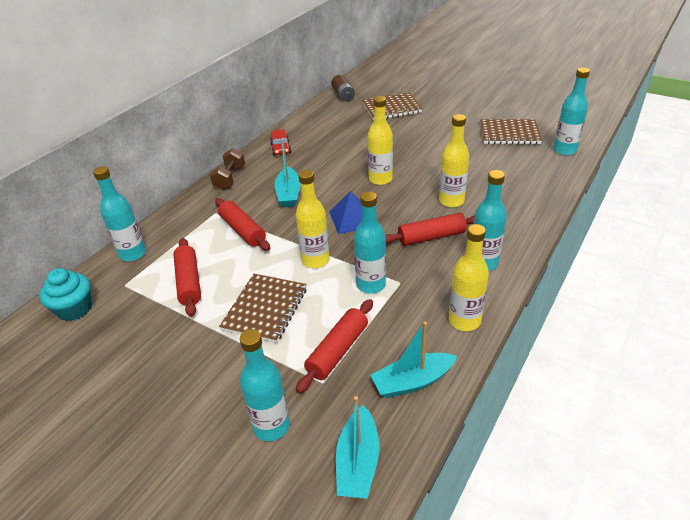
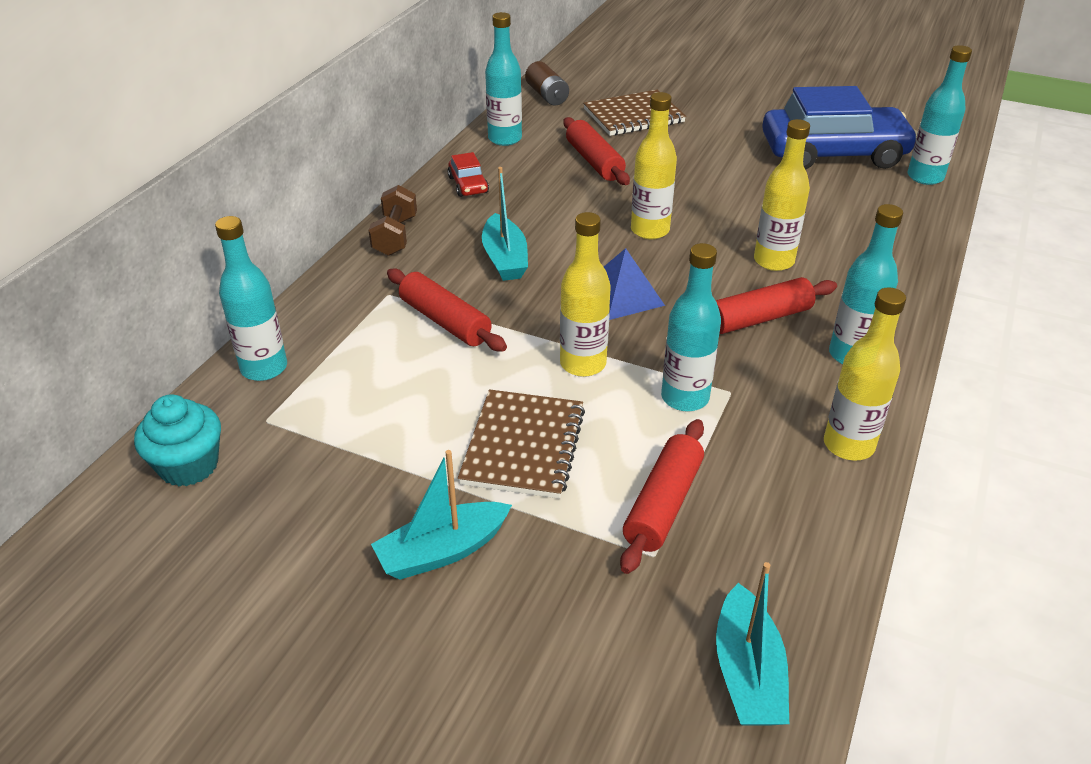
camera: 10 degrees left, 0 degrees up
red rolling pin [173,238,201,317] -> red rolling pin moved to [563,117,630,185]
turquoise bottle [240,329,290,441] -> turquoise bottle moved to [485,12,522,146]
turquoise boat [370,321,457,398] -> turquoise boat moved to [371,450,512,580]
brown notebook [480,119,542,144] -> blue car [762,86,918,170]

